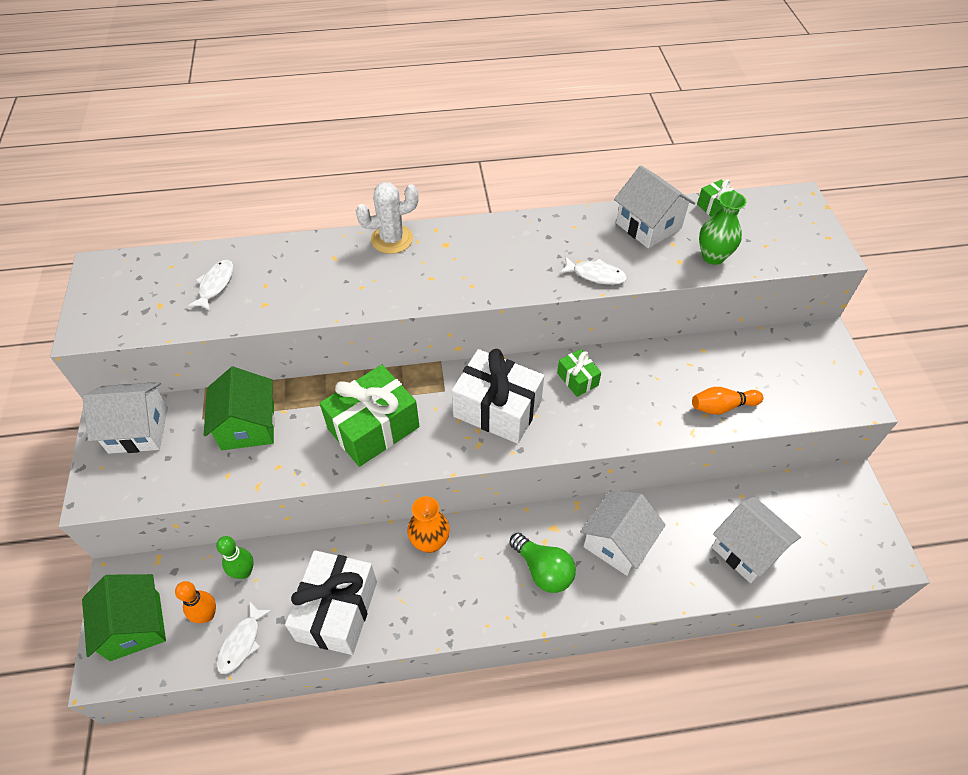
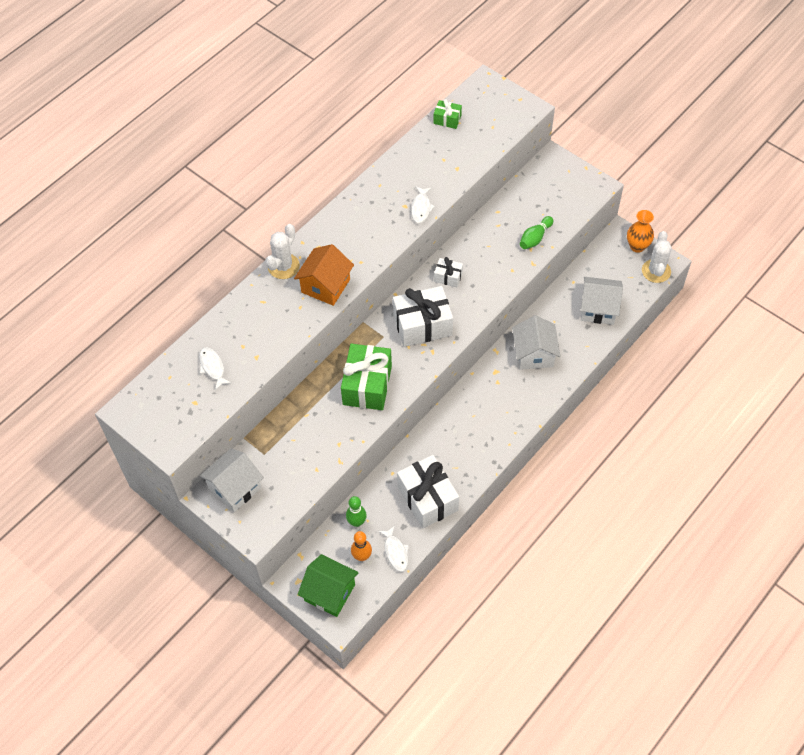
camera: 40 degrees left, 5 degrees up
green house [204,367,275,450] -> none
orange vase [407,496,450,553] -> orange vase moved to [627,210,654,253]
green light bulb [509,533,576,593] -> none
green gift [557,349,601,397] -> white gift [434,257,463,287]
white fish [559,256,627,285] -> white fish turned 120 degrees clockwise [411,186,435,223]
white house [614,165,695,248] -> none
orange bowling pin [692,387,763,415] -> green bowling pin [520,216,553,249]
green vase [699,191,746,265] -> none
none -> orange house [294,244,354,306]
none -> white cactus [642,231,672,283]

